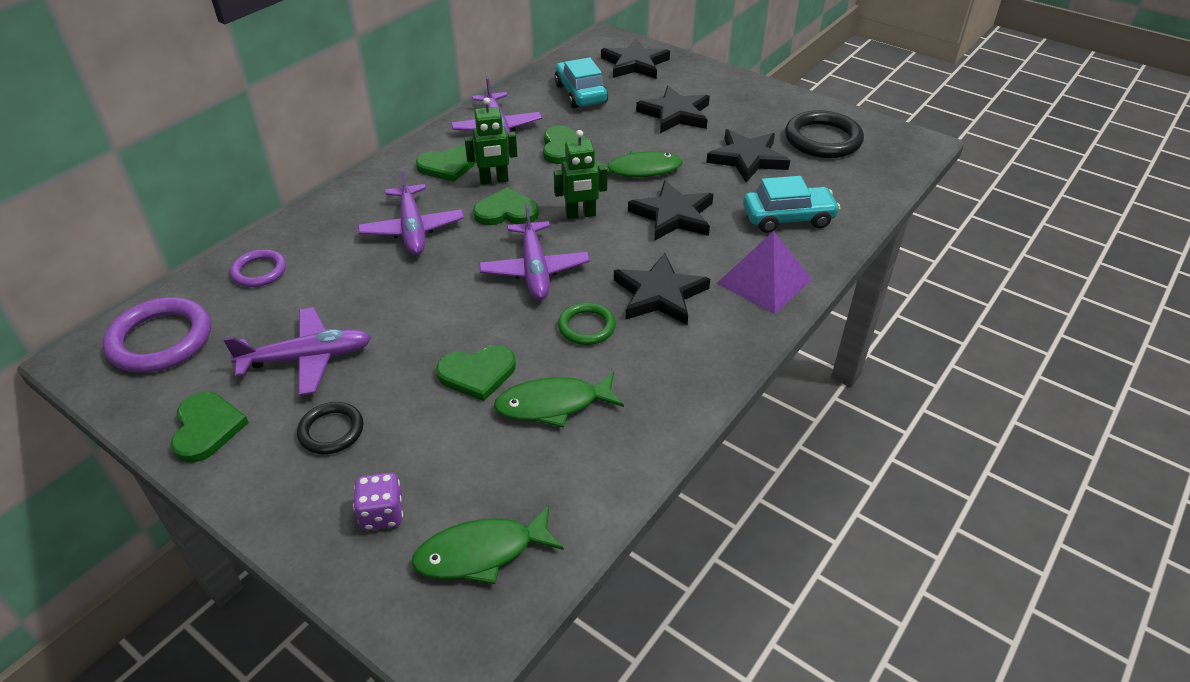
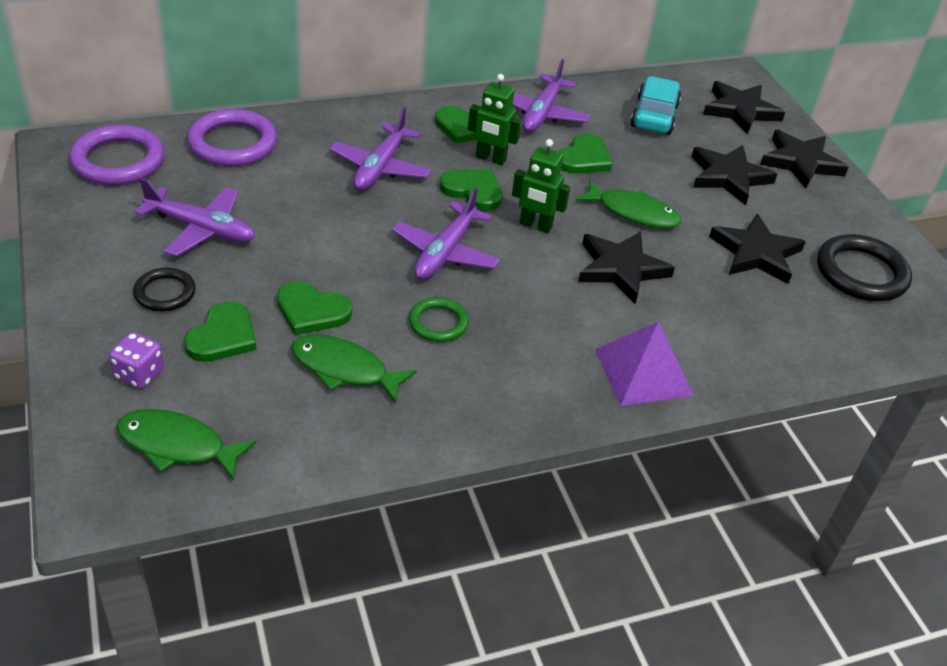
camera: 30 degrees right, 0 degrees up
green heart [171,392,249,462] -> green heart moved to [184,301,257,362]
purple ring [230,249,286,287] -> purple ring [187,109,277,166], size x1.72
black star [614,253,710,325] -> black star moved to [760,130,849,189]
turquoise car [743,176,840,233] -> none

